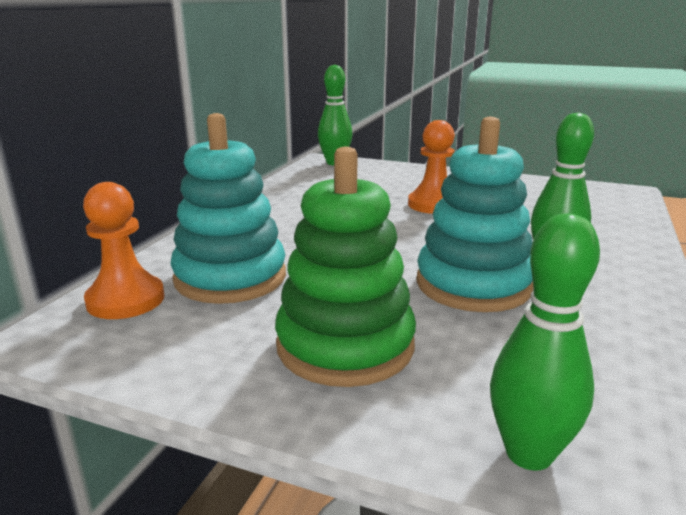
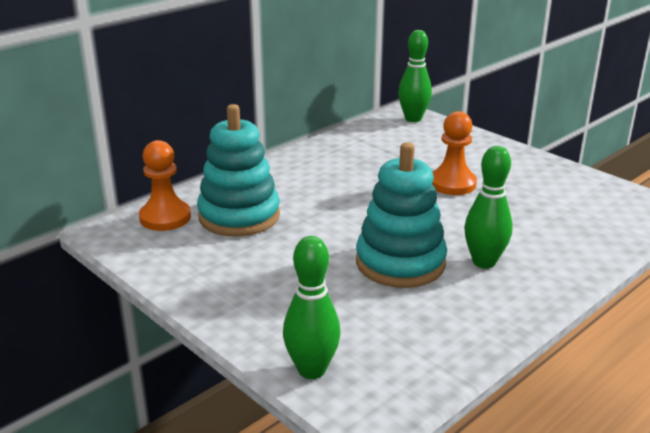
camera: 25 degrees right, 5 degrees up
green stacking toy [275,147,416,387] -> none

